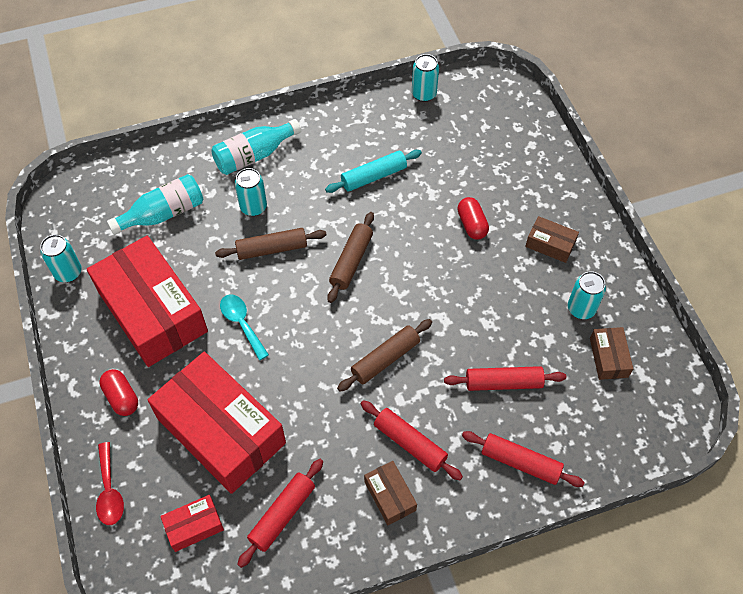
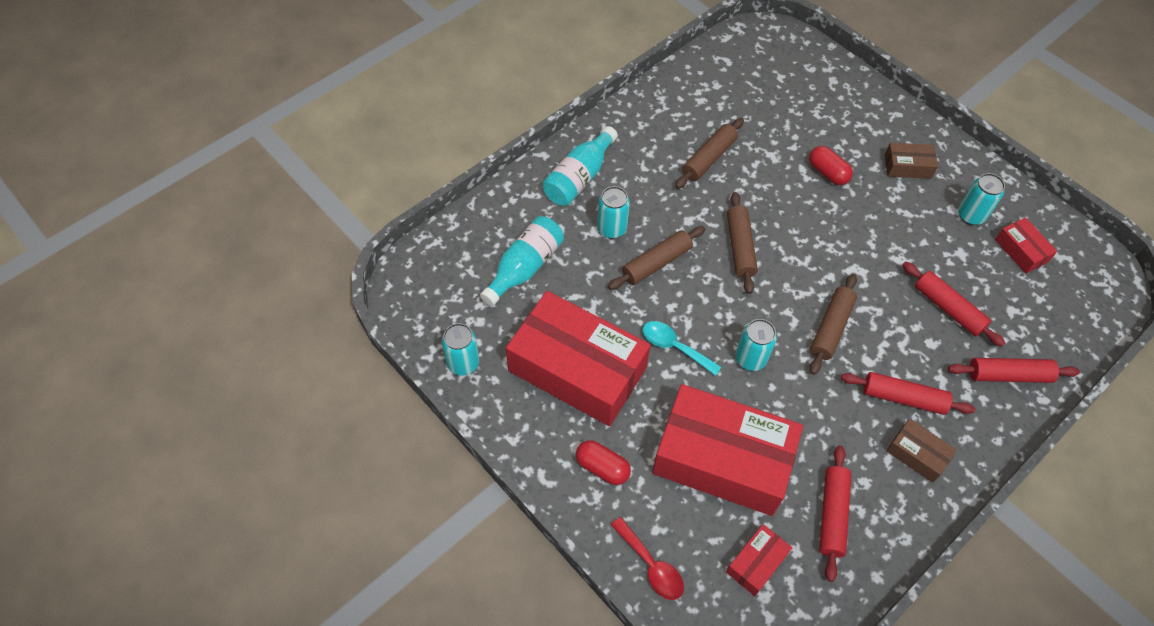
camera: 25 degrees left, 0 degrees up
turquoise rolling pin [325,150,422,193] -> brown rolling pin [675,118,744,189]
turquoise can [412,54,439,102] -> turquoise can moved to [735,319,777,371]
red rolling pin [444,366,566,391] -> red rolling pin turned 75 degrees clockwise [902,262,1006,347]
brown box [590,327,633,380] -> red box [995,217,1057,273]

